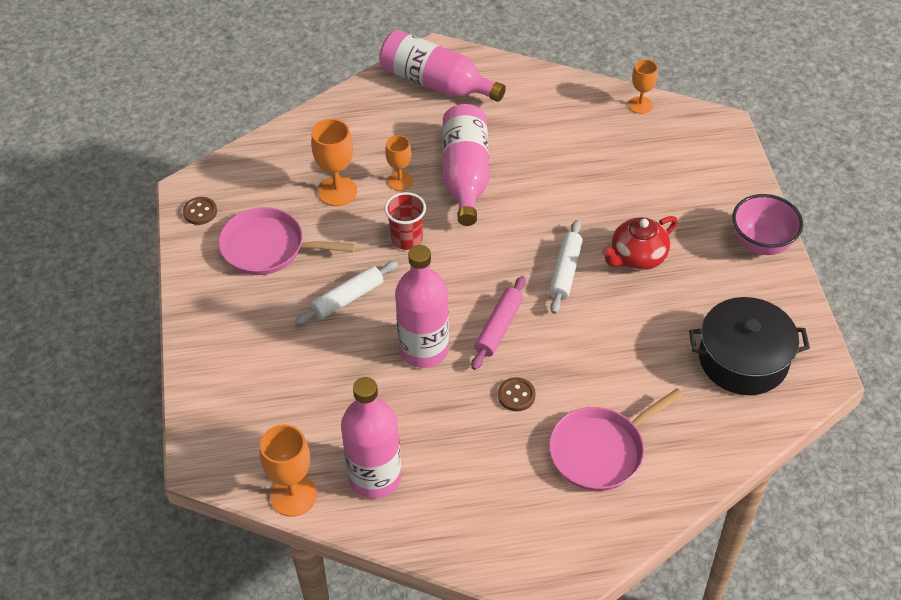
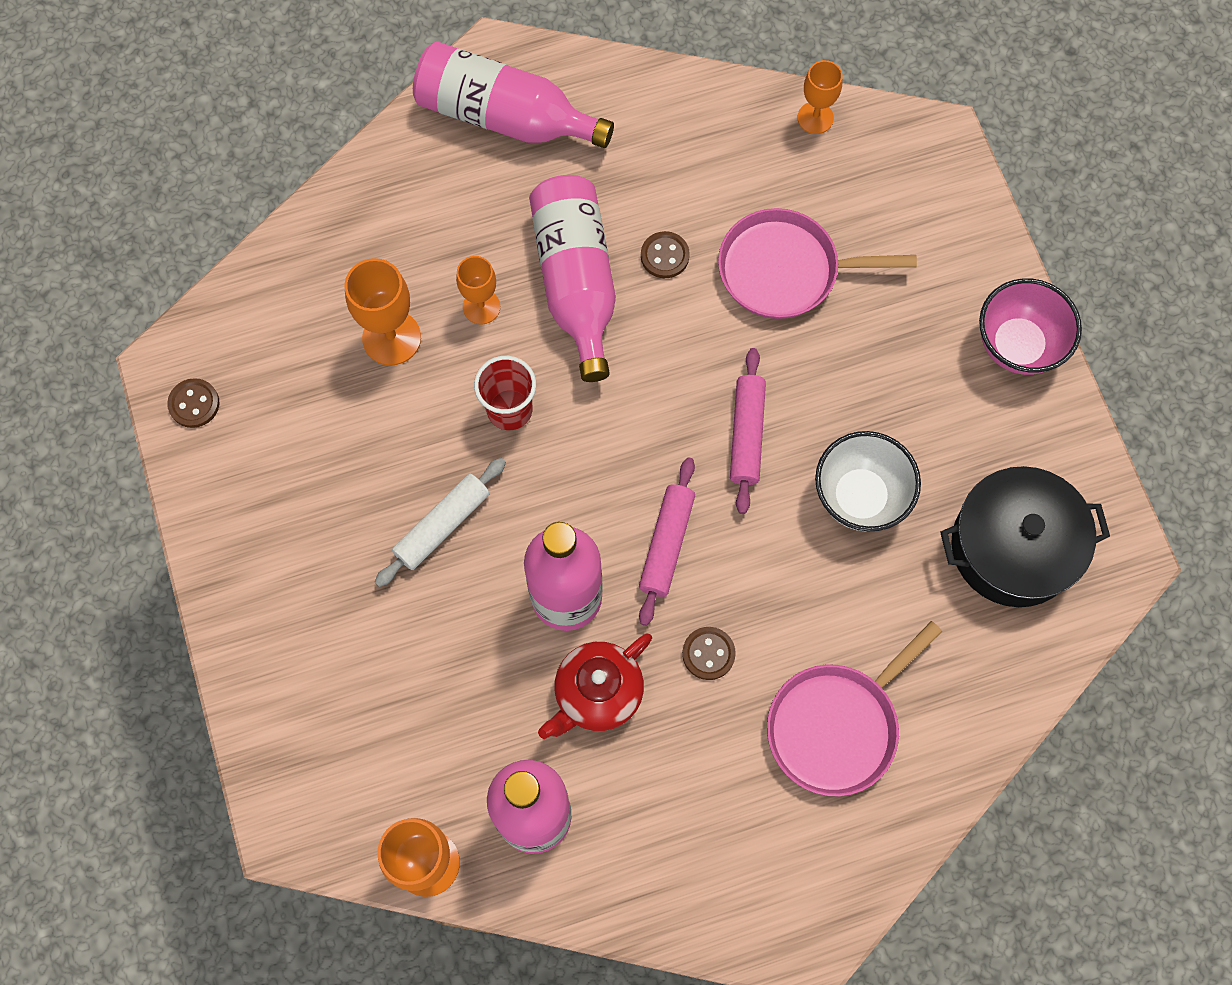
camera: 10 degrees left, 20 degrees up
pink pan [218,207,355,275] -> pink pan moved to [718,208,917,319]
white rolling pin [549,220,583,314] -> pink rolling pin [730,348,766,514]
red teapot [602,216,678,270] -> red teapot moved to [538,634,652,739]
none -> brown button [641,231,690,278]
none -> white bowl [815,431,921,532]

